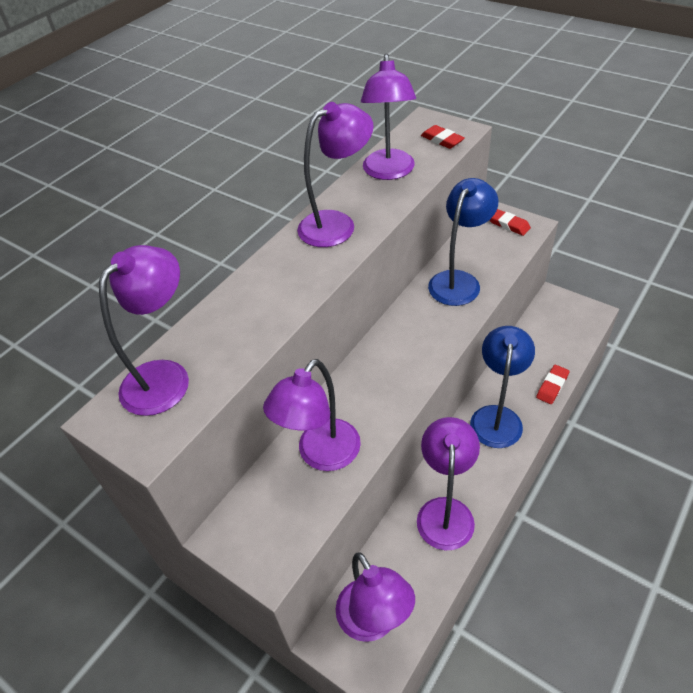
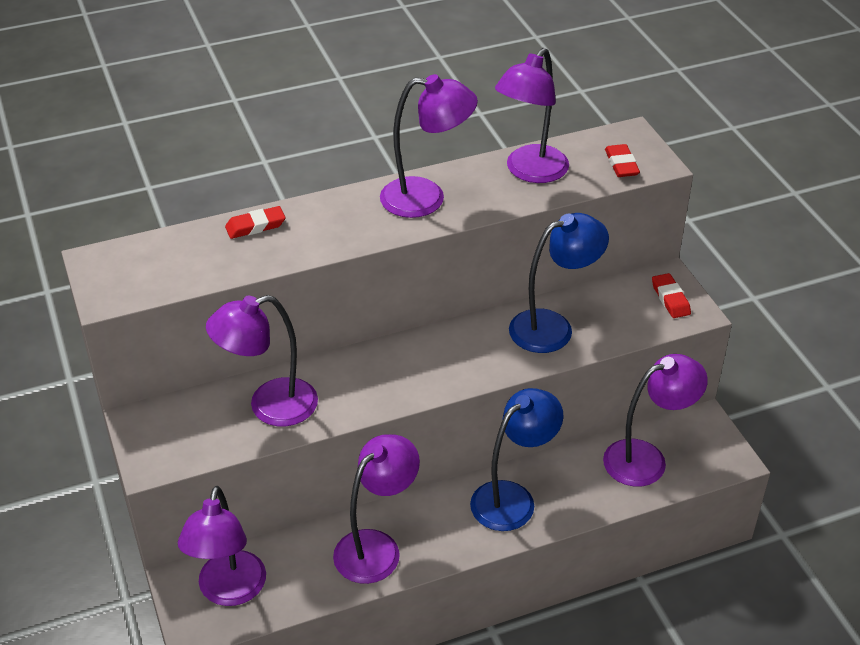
camera: 30 degrees right, 5 degrees down
purple lamp [99,245,189,416] -> purple lamp moved to [603,354,708,487]
red eraser [536,365,569,404] -> red eraser moved to [225,206,285,239]

